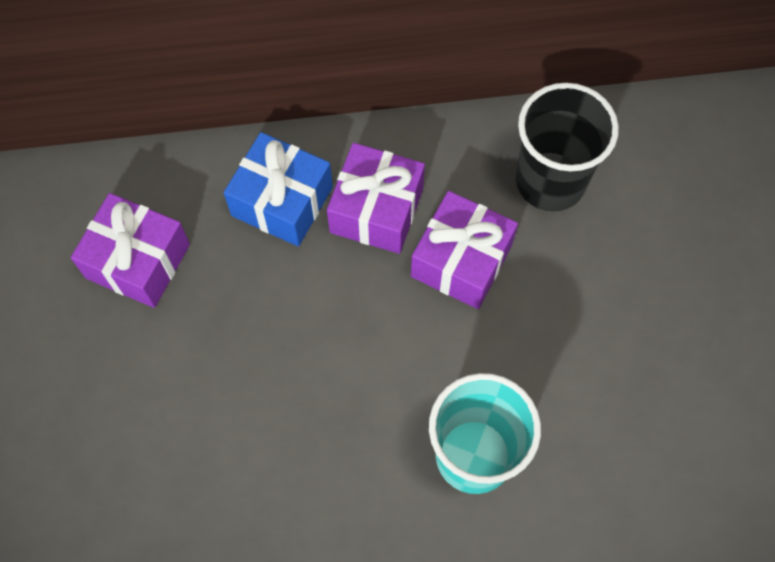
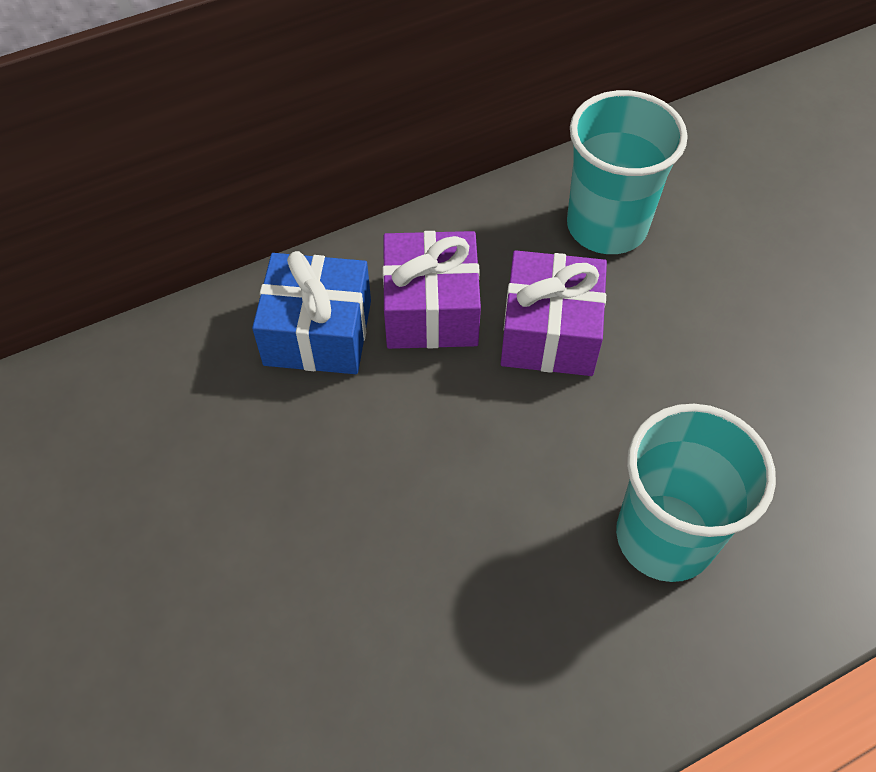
camera: 20 degrees left, 10 degrees down
purple gift [71,193,190,308] -> none
black cup [516,83,619,212] -> turquoise cup [567,90,688,254]

